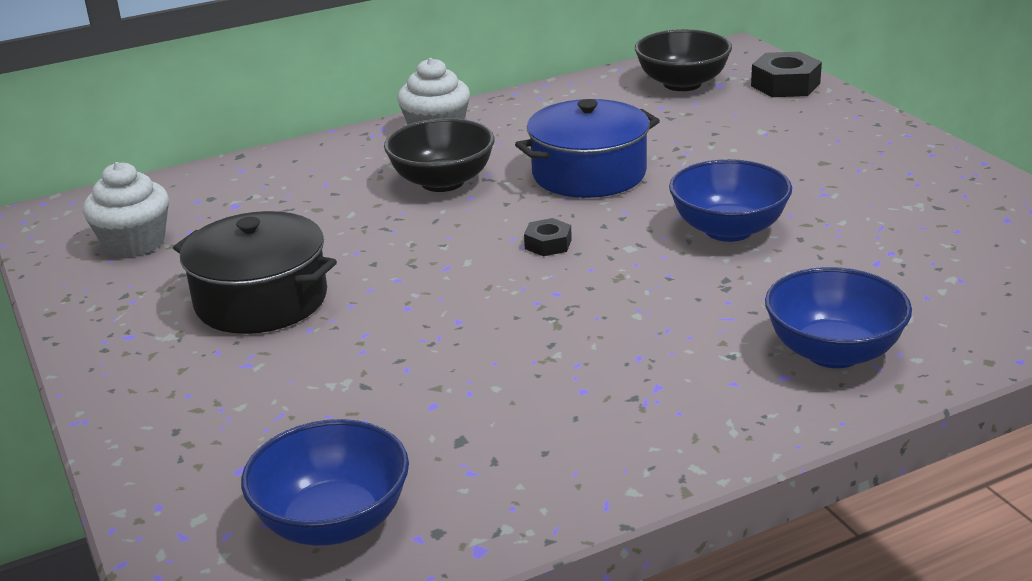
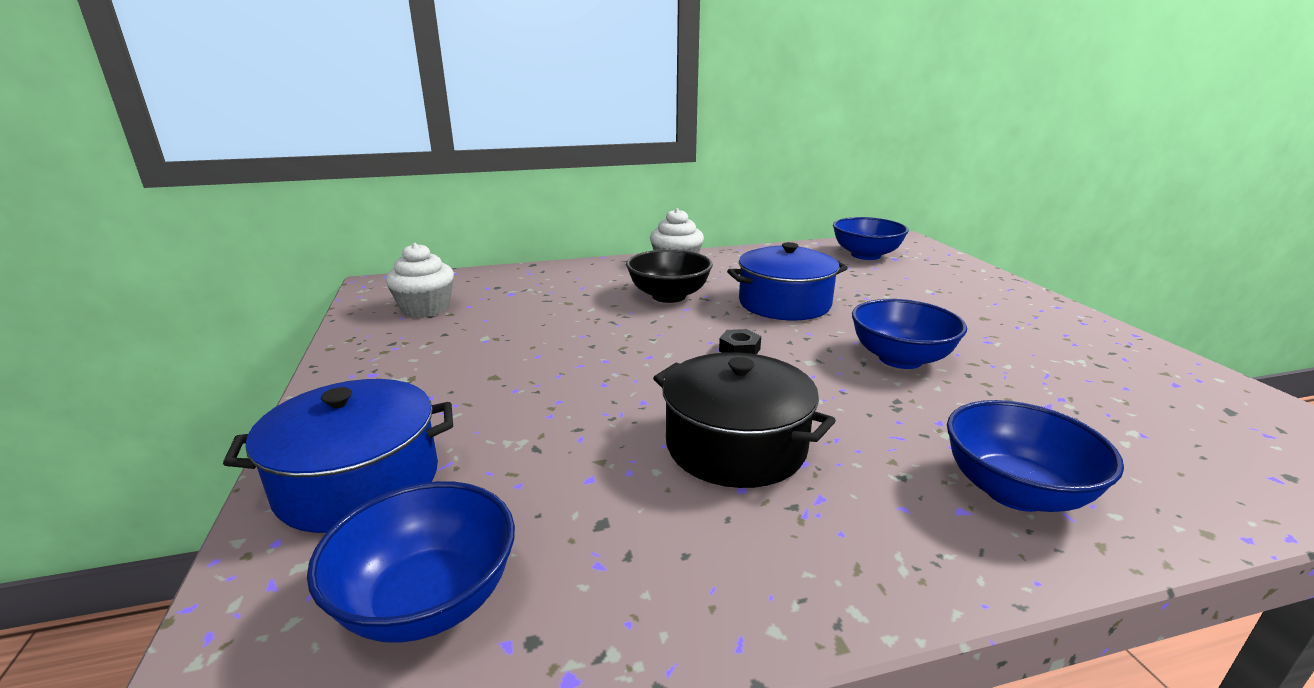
camera: 10 degrees right, 5 degrees down
black pot [173,211,337,334] -> black pot moved to [653,352,836,488]
black bowl [635,29,732,91] -> blue bowl [833,217,909,260]
black nut [751,52,822,97] -> none
none -> blue pot [223,379,453,533]

